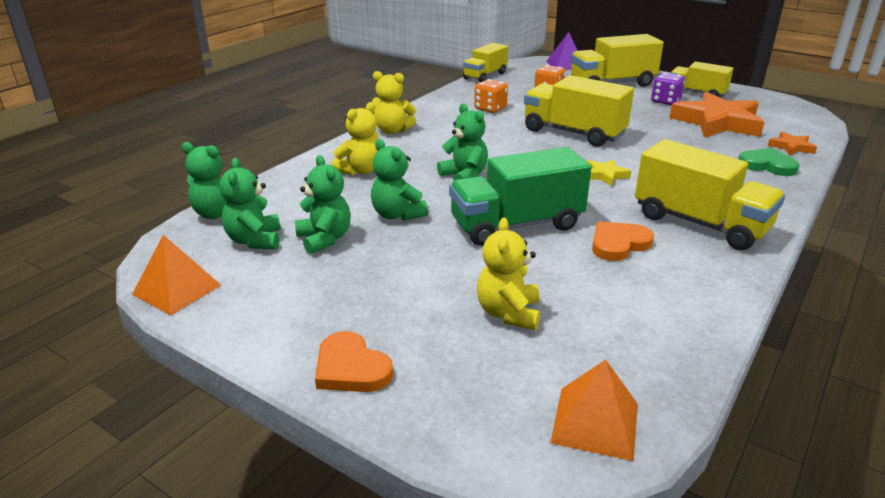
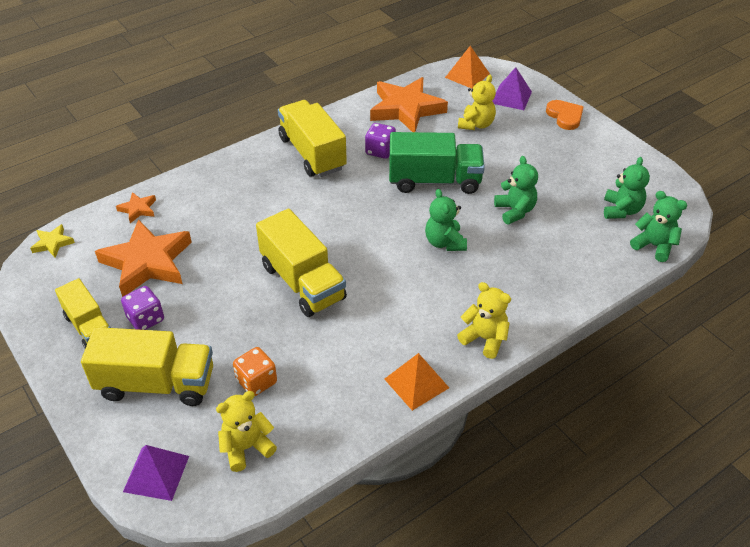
camera: 160 degrees left, 15 degrees up
orange pyramid [132,235,221,315] -> orange pyramid moved to [384,353,449,411]
green teddy bear [295,155,351,254] -> none
yellow teddy bear [332,102,378,175] -> yellow teddy bear moved to [216,391,277,472]
yellow truck [463,43,508,82] -> none
orange dice [474,79,508,113] -> none
yellow star [587,159,631,186] -> yellow star moved to [30,224,75,258]
orange heart [592,222,654,261] -> purple dice [365,123,396,159]
green heart [738,148,800,176] -> none
none -> orange star [370,77,448,132]
none -> purple pyramid [493,67,532,110]

